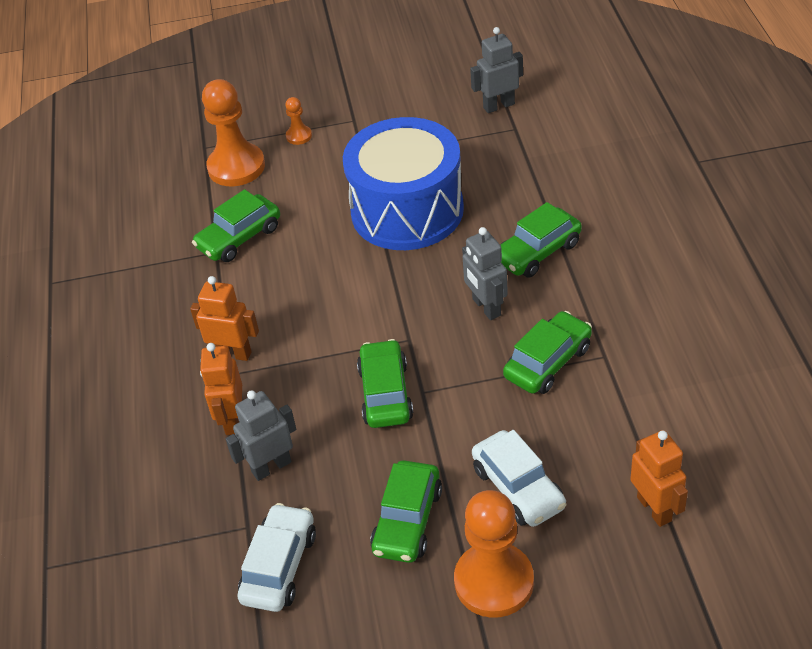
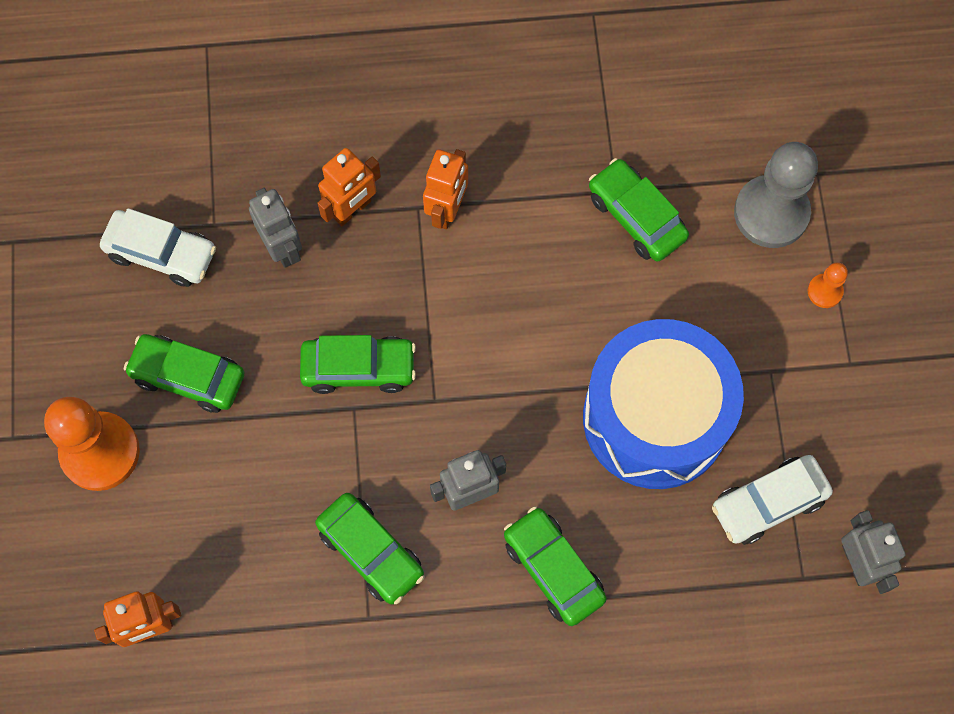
camera: 90 degrees right, 25 degrees up
orange robot [200,343,242,435] -> orange robot turned 135 degrees clockwise [318,148,381,226]
orange pawn [202,79,265,186] -> grey pawn [734,142,818,248]
white car [472,430,566,527] -> white car moved to [712,455,833,545]

